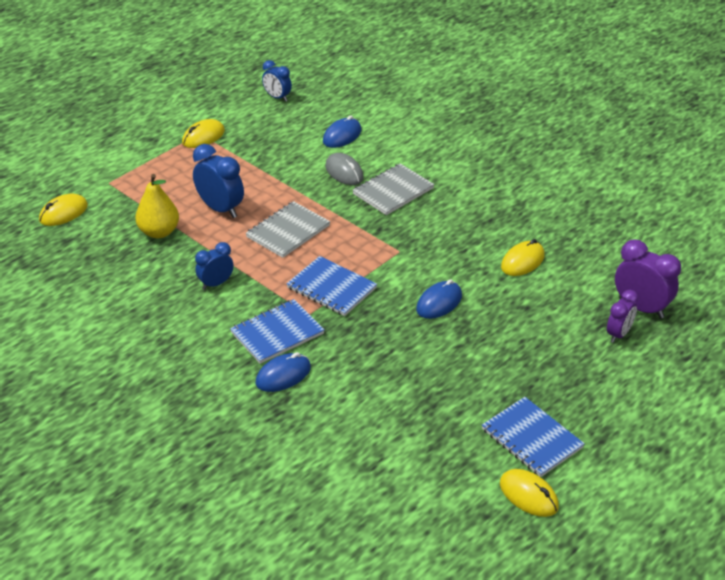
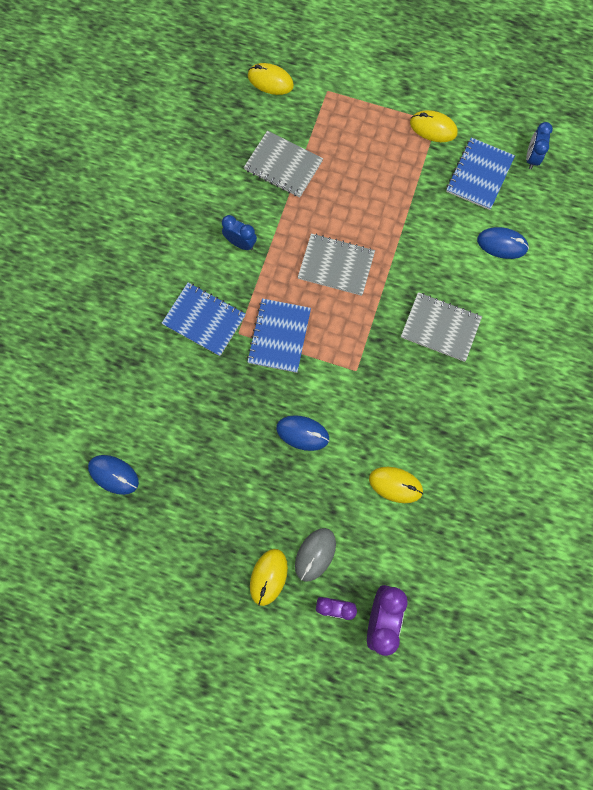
camera: 65 degrees right, 35 degrees up
yellow pear [135,174,179,238] -> grey notebook [244,131,323,198]
blue clock [193,144,244,218] -> none
blue mouse [256,352,311,392] -> blue mouse moved to [88,455,139,495]
grey mouse [325,153,364,185] -> grey mouse moved to [295,528,336,582]
blue notebook [482,397,585,477] -> blue notebook moved to [446,137,515,210]
yellow mouse [500,469,559,517] -> yellow mouse moved to [250,549,288,606]

